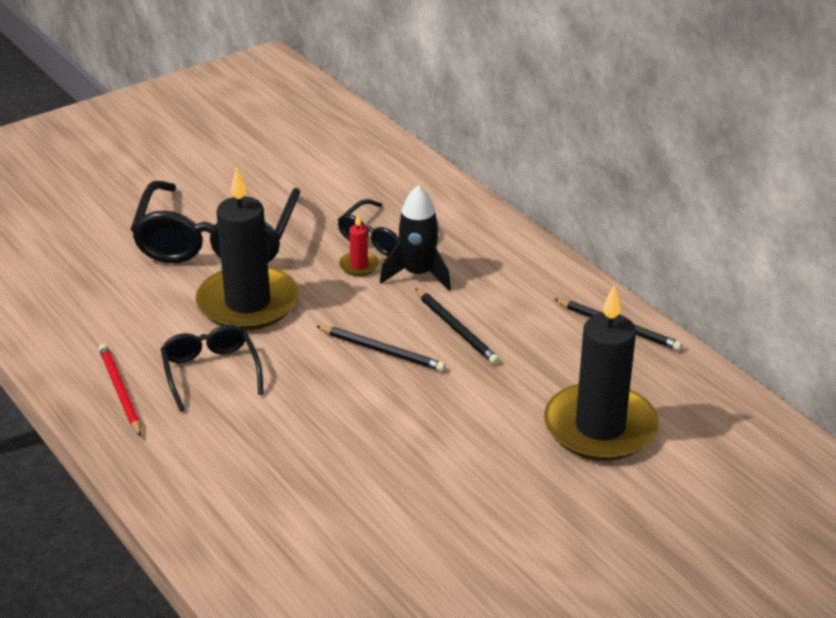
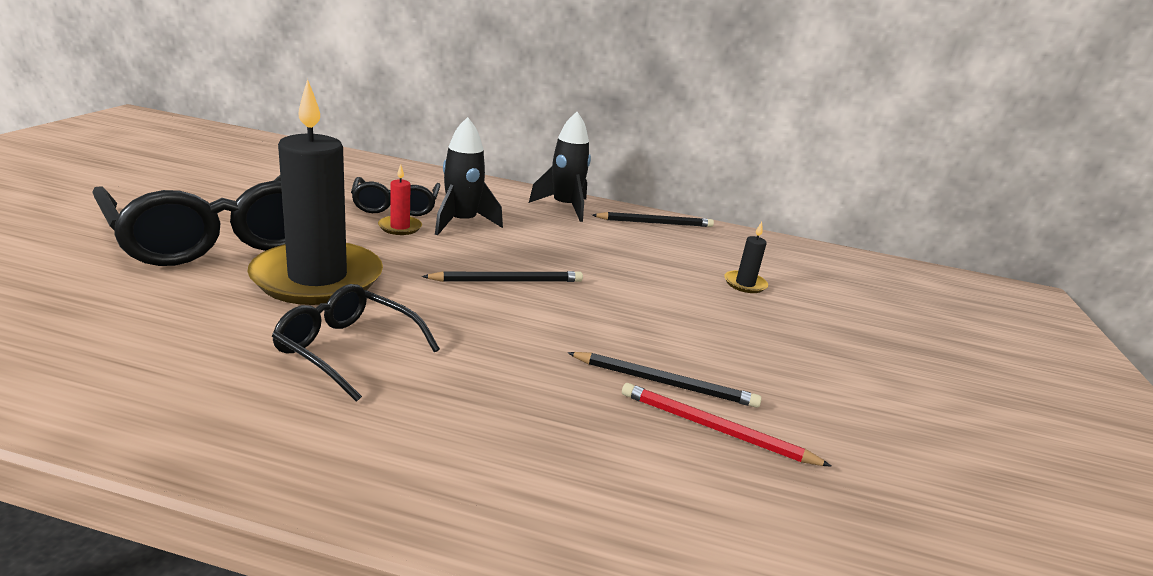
camera: 45 degrees left, 10 degrees down
red pencil [99,344,141,437] -> red pencil moved to [622,383,832,467]
black pencil [415,288,500,365] -> black pencil moved to [567,352,761,408]
black candle [544,285,659,461] -> black candle [724,222,768,293], size x0.41
none -> black rocket [529,112,591,222]

